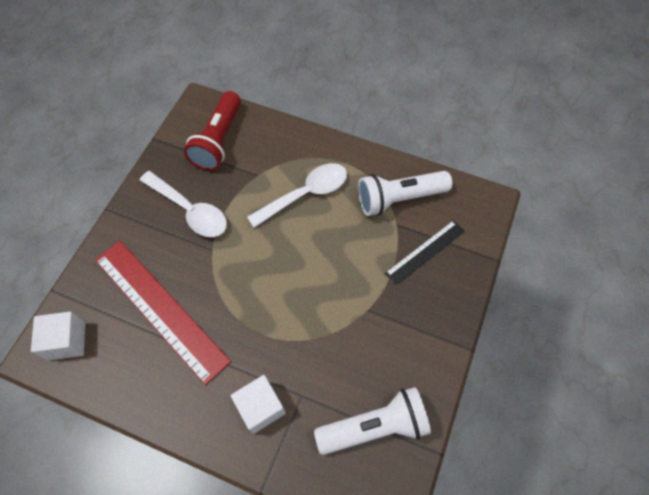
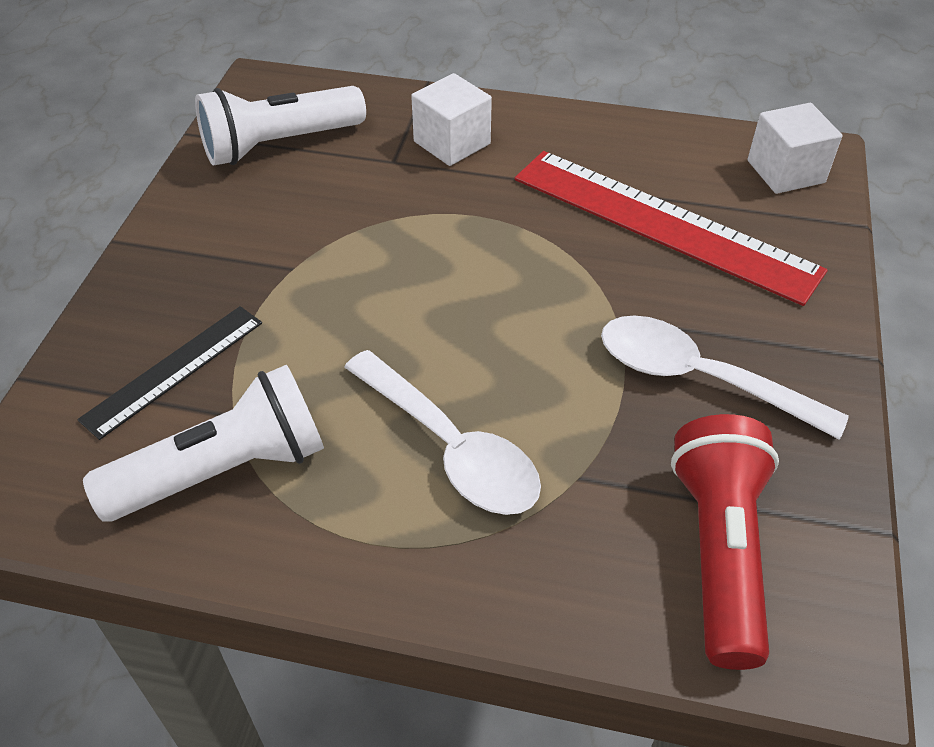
camera: 170 degrees right, 15 degrees down
white spoon [247,163,347,228] -> white spoon turned 90 degrees counterclockwise [344,350,541,515]

